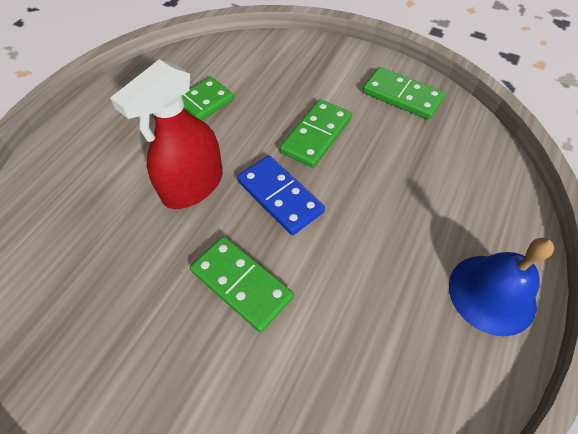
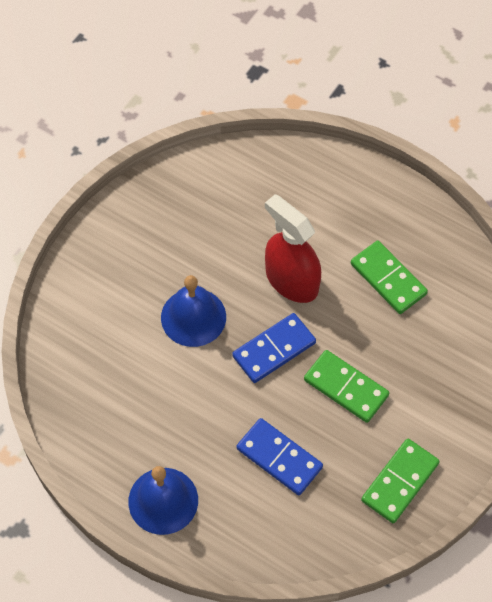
camera: 95 degrees right, 5 degrees up
green domino [190,236,294,332] -> blue bell [161,275,226,347]
none -> blue domino [237,418,323,495]

